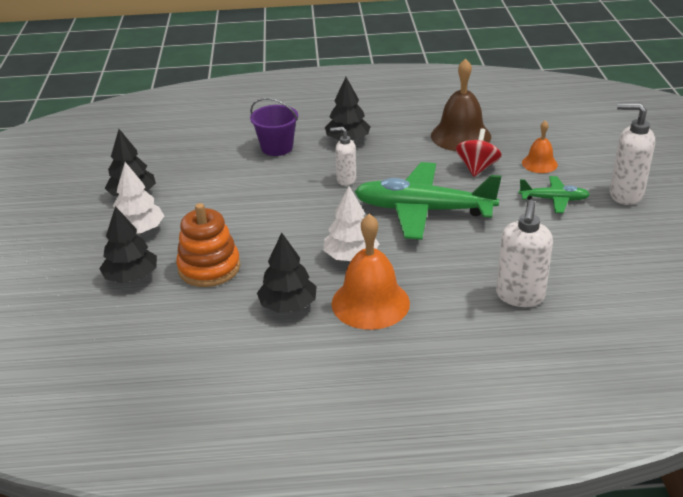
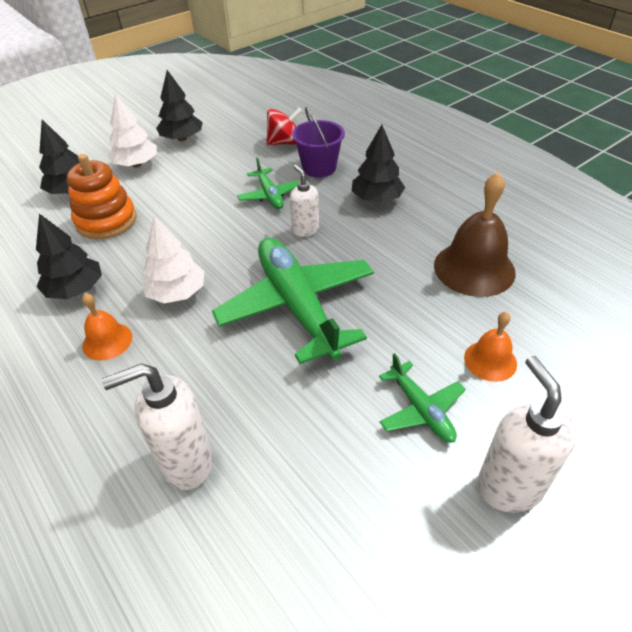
camera: 55 degrees right, 10 degrees up
orange bell [332,214,410,330] -> orange bell [82,293,132,361], size x0.55
red spinning top [456,128,502,177] -> red spinning top moved to [266,108,303,145]
none -> green plane [237,157,299,209]

